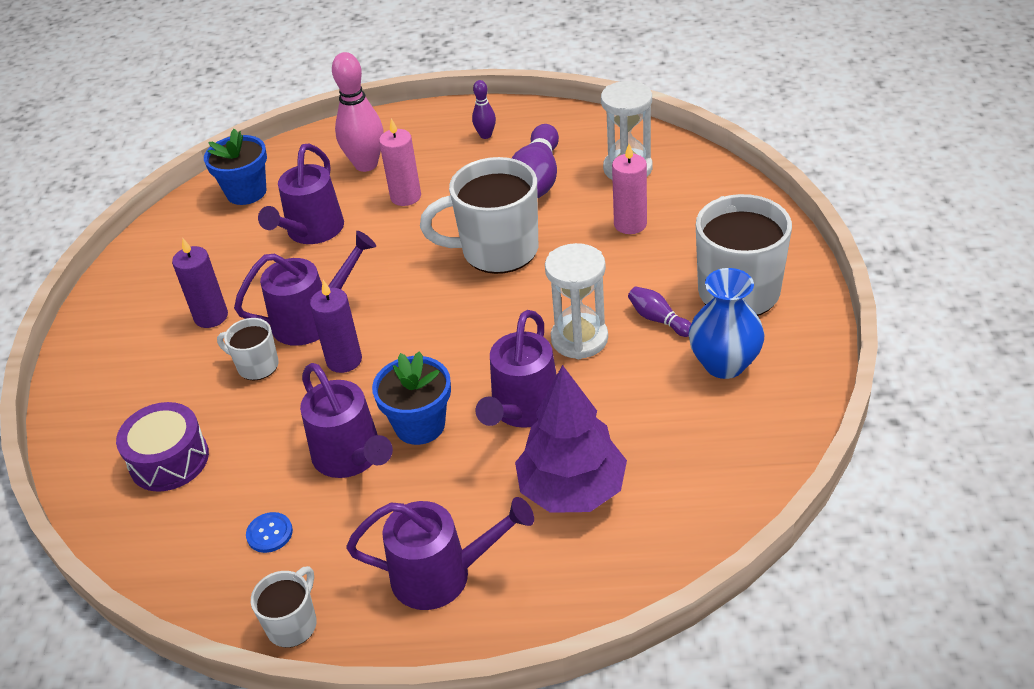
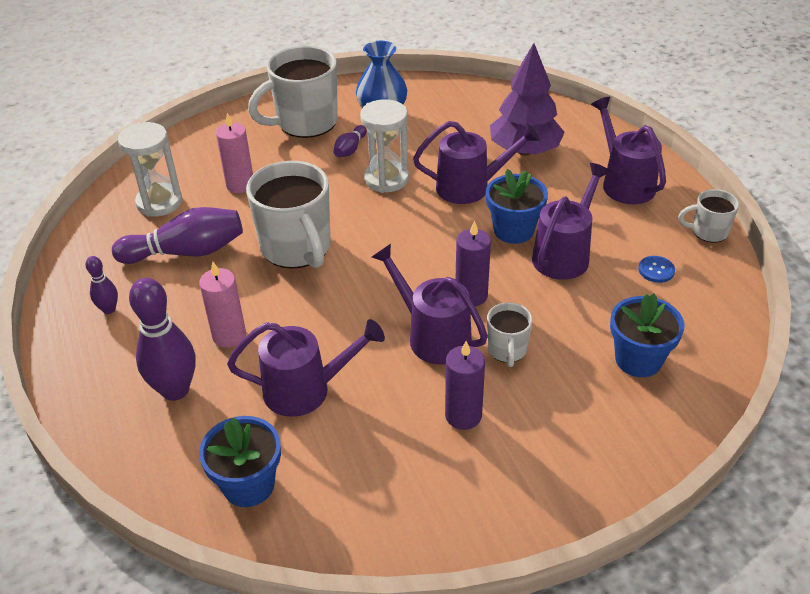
camera: 115 degrees left, 0 degrees up
purple drum [116,402,209,492] -> blue flower pot [610,294,685,377]
pink bowling pin [332,52,384,172] -> purple bowling pin [129,278,195,401]

